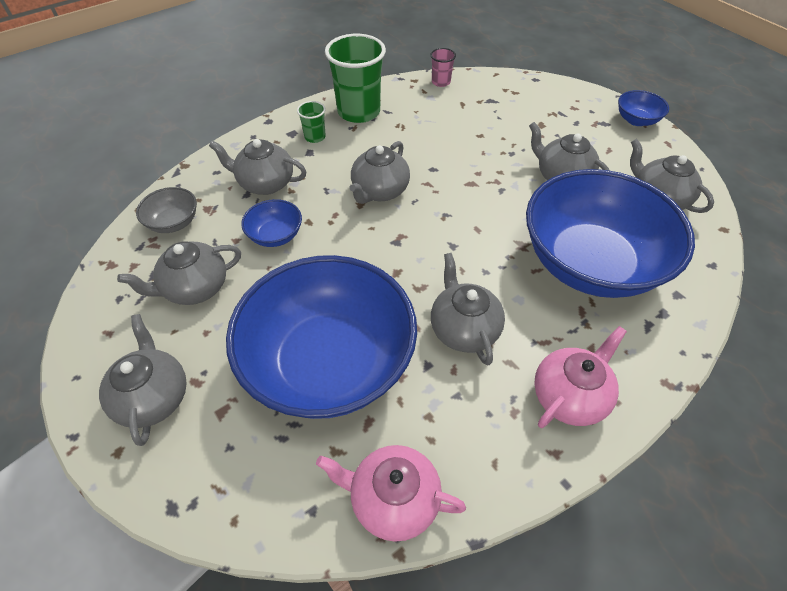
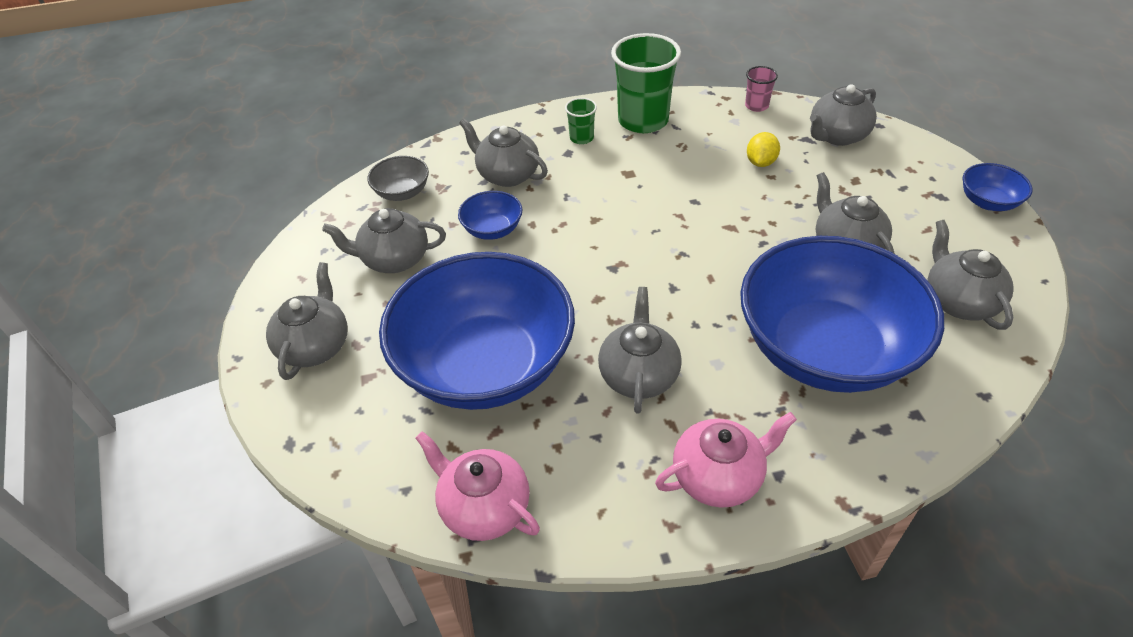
camera: 25 degrees right, 5 degrees down
grey teapot [349,141,410,204] -> grey teapot moved to [810,84,877,146]
none -> yellow lemon [747,132,780,167]

